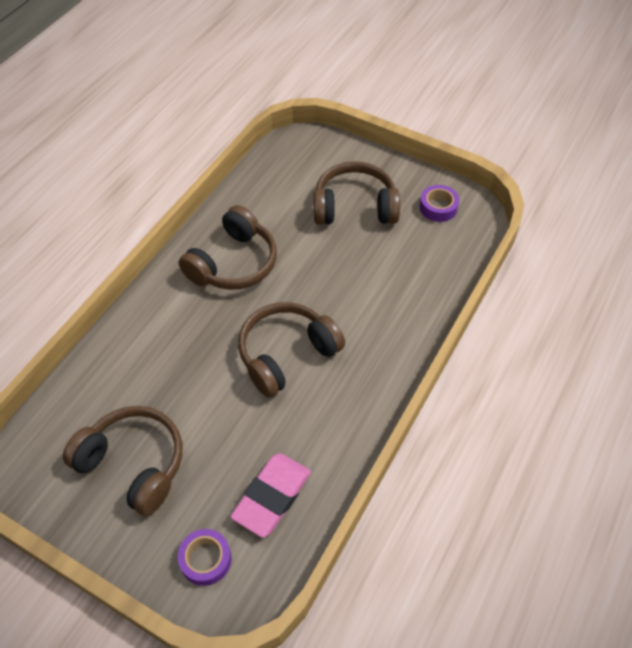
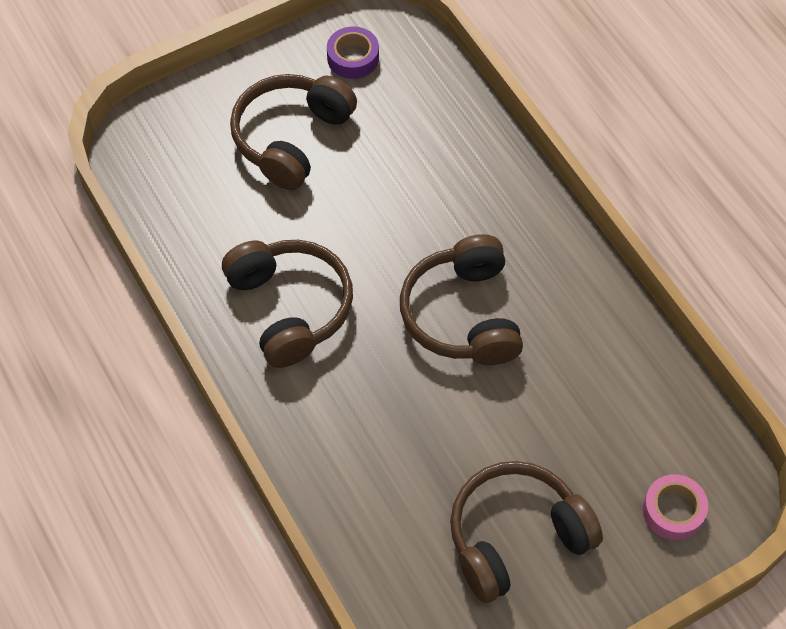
camera: 60 degrees left, 5 degrees up
purple tape [178,529,232,586] -> pink tape [643,474,708,540]
pink eraser [230,453,311,538] -> none

